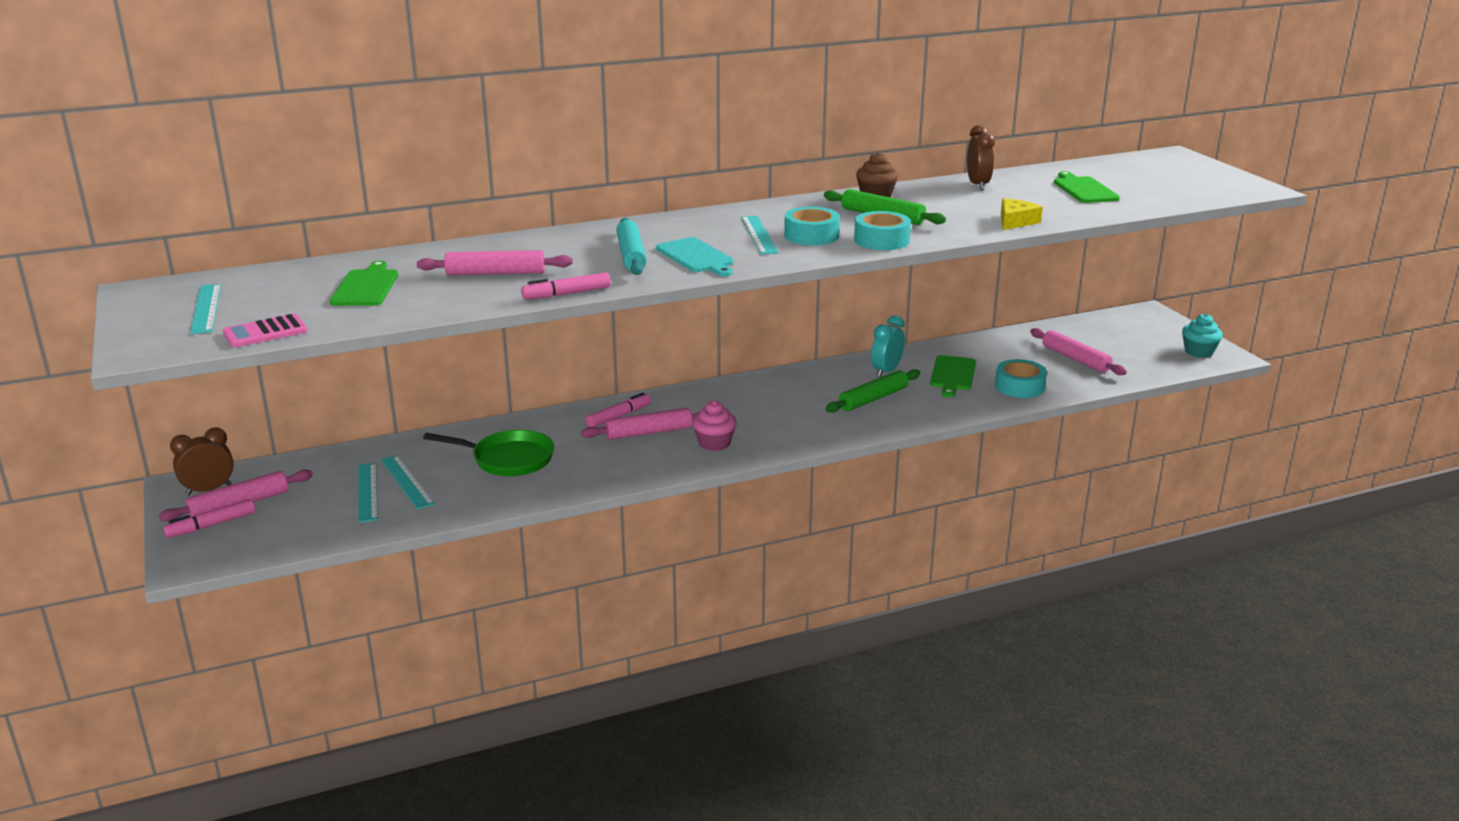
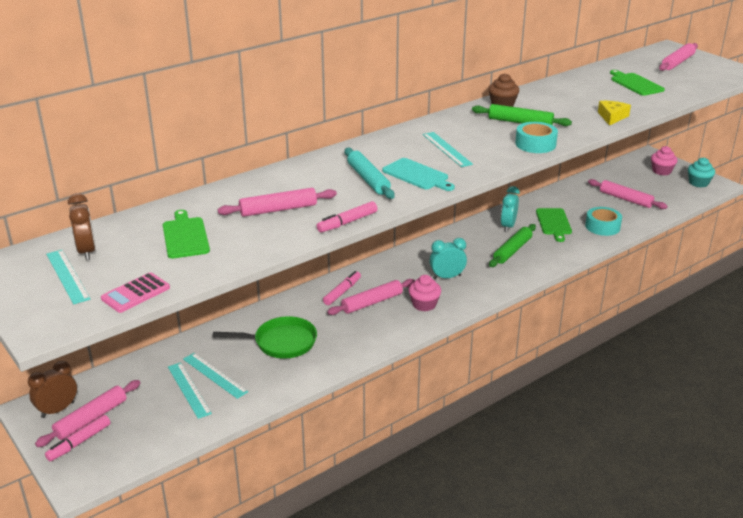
camera: 15 degrees left, 5 degrees up
turquoise tape [784,207,840,246] -> none
brown clock [967,125,995,190] -> brown clock moved to [68,193,96,260]
none -> turquoise clock [429,238,467,279]
none -> pink cupcake [651,146,678,176]
none -> pink rolling pin [659,43,698,71]

